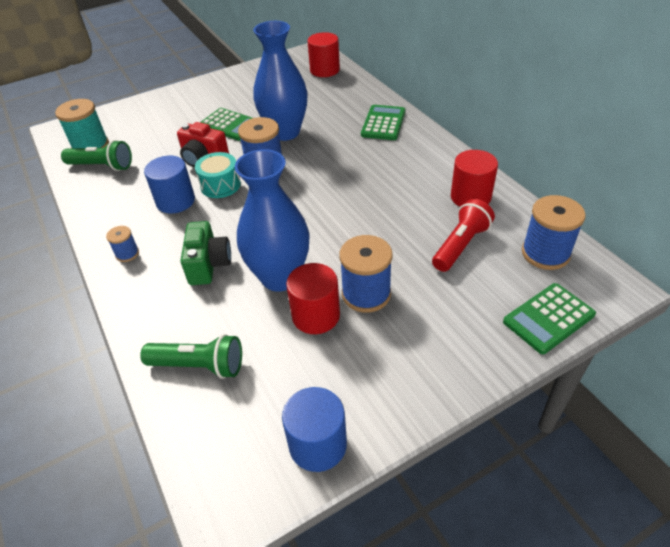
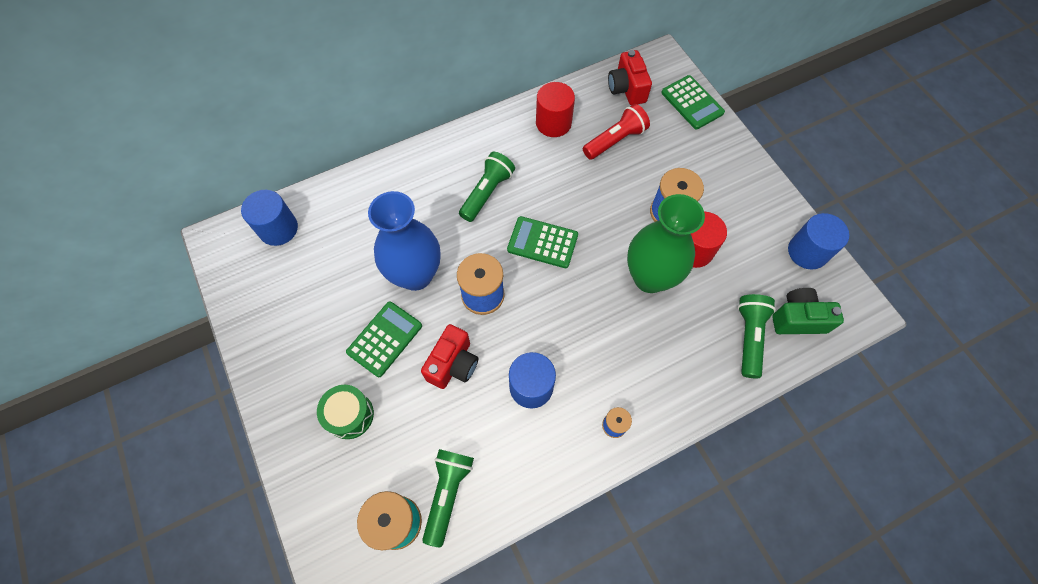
camera: 90 degrees left, 20 degrees up
green camera [181,221,231,285] -> green camera moved to [772,288,844,334]
turquoise drum [195,152,241,198] -> none
blue vase [235,149,310,291] -> green vase [627,194,705,293]
red cylinder [308,32,340,77] -> blue cylinder [241,190,298,246]
green calculator [361,105,405,140] -> green calculator moved to [507,216,578,268]
red flashlight [432,199,495,272] -> red flashlight turned 105 degrees clockwise [583,104,650,160]
blue spool [522,195,586,270] -> red camera [608,50,652,105]
none -> green drum [317,385,374,439]
none -> green flashlight [459,152,515,222]

